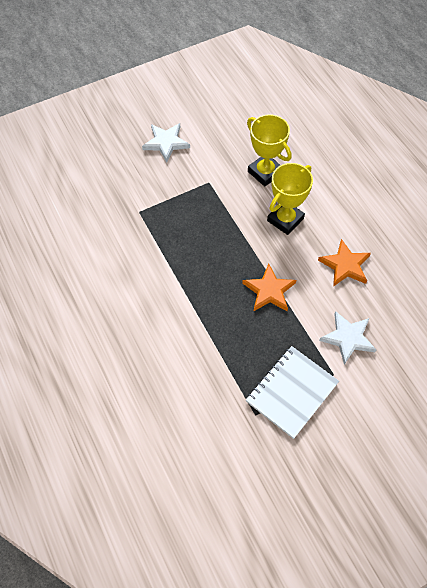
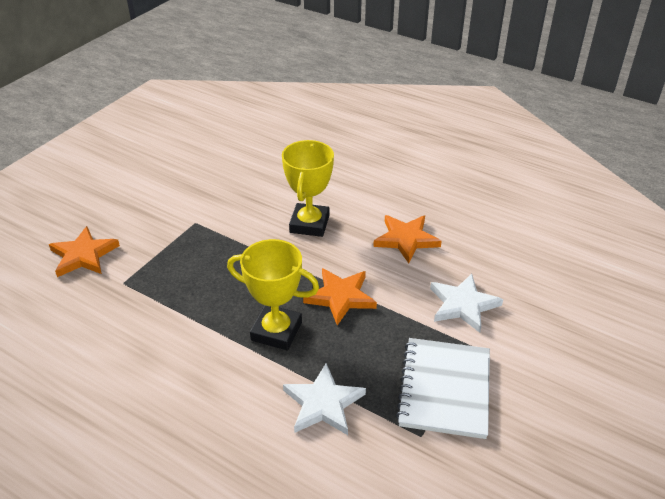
camera: 30 degrees left, 20 degrees down
white star [142,123,190,163] -> white star moved to [283,363,366,435]
yellow trophy [247,114,292,187] -> yellow trophy moved to [227,239,319,350]
none -> orange star [49,226,120,277]

